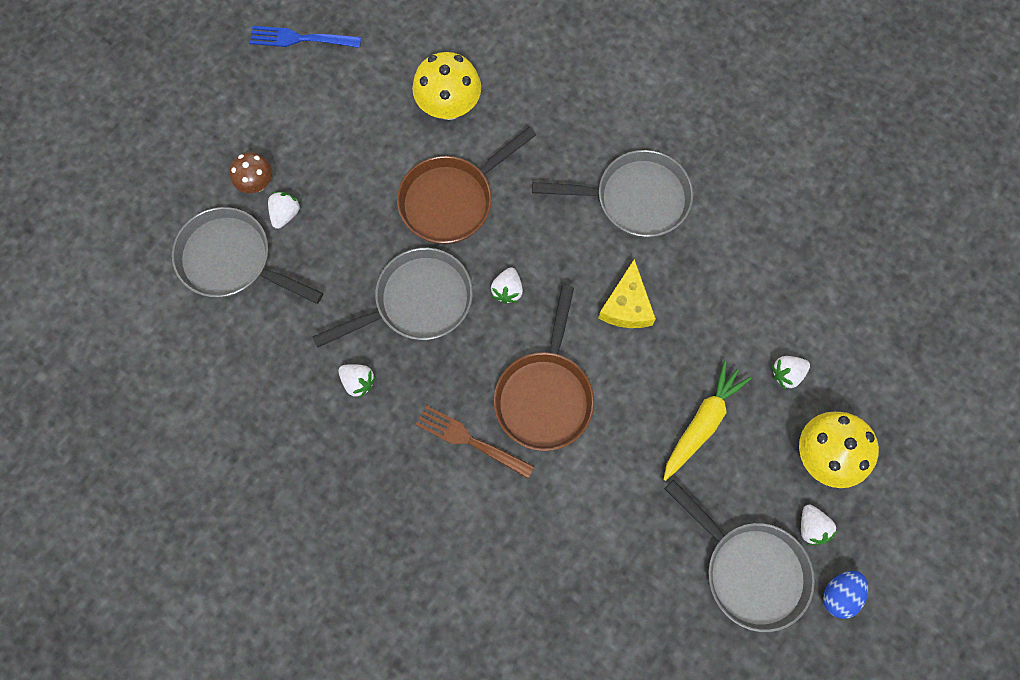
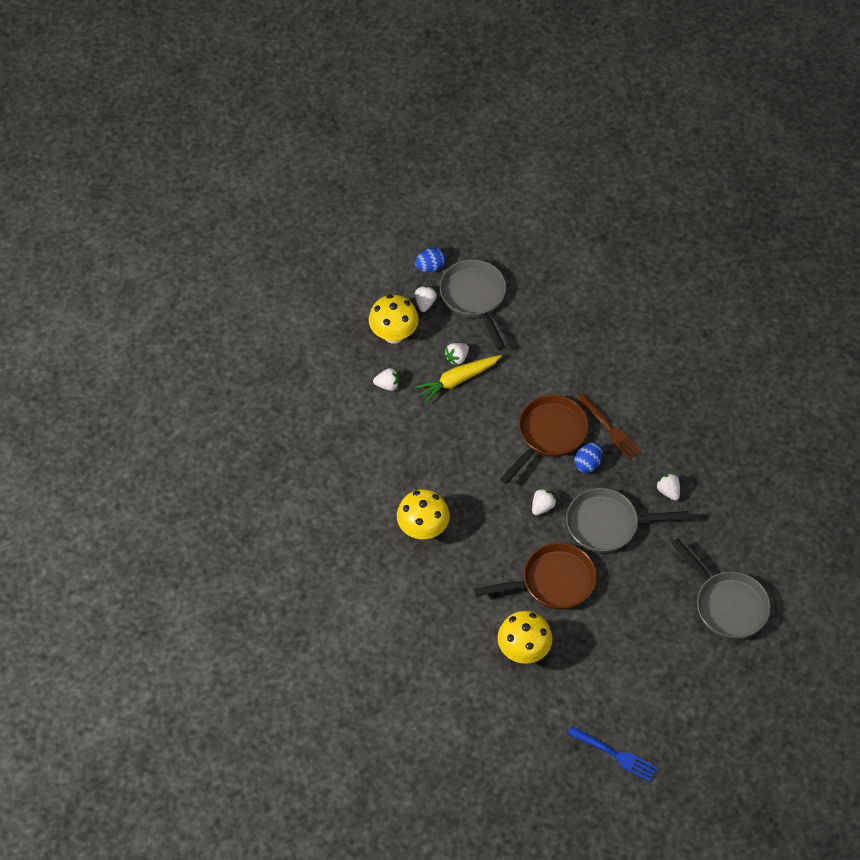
camera: 155 degrees left, 15 degrees down
brown mushroom [230,152,272,193] -> none
white strawberry [268,192,301,229] -> white strawberry moved to [444,343,469,366]
grey pan [532,150,693,238] -> yellow mushroom [397,489,450,539]
yellow cheese [598,259,656,328] -> none
none -> blue egg [574,442,602,473]

